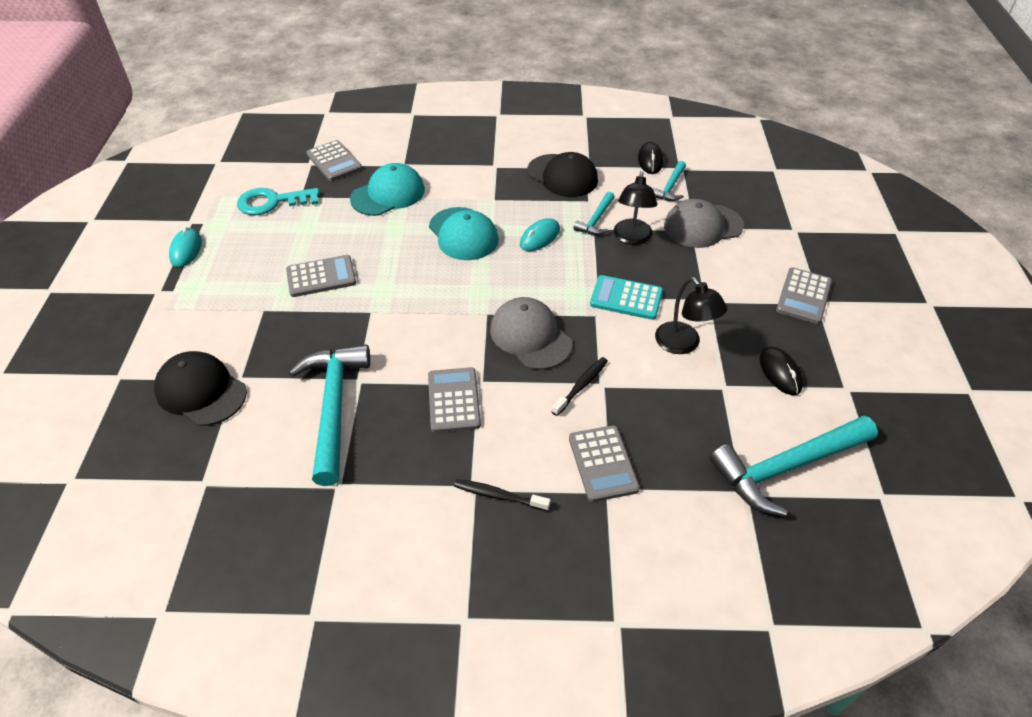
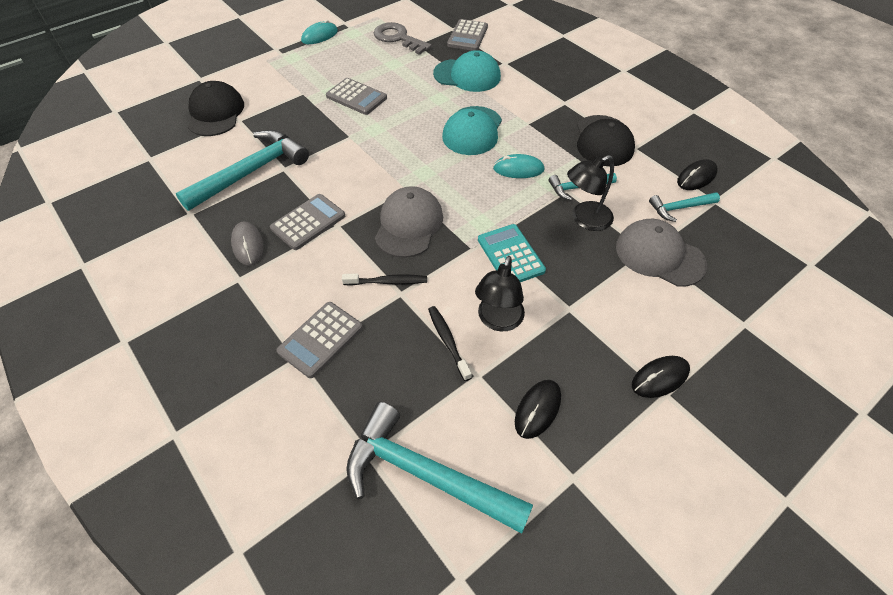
camera: 50 degrees right, 5 degrees up
turquoise key [237,188,319,215] -> grey key [374,22,432,55]
black toothbrush [454,479,550,511] -> black toothbrush moved to [428,306,472,381]
grey calculator [776,268,832,324] -> black mouse [632,356,690,398]
none -> grey mouse [231,221,264,265]

